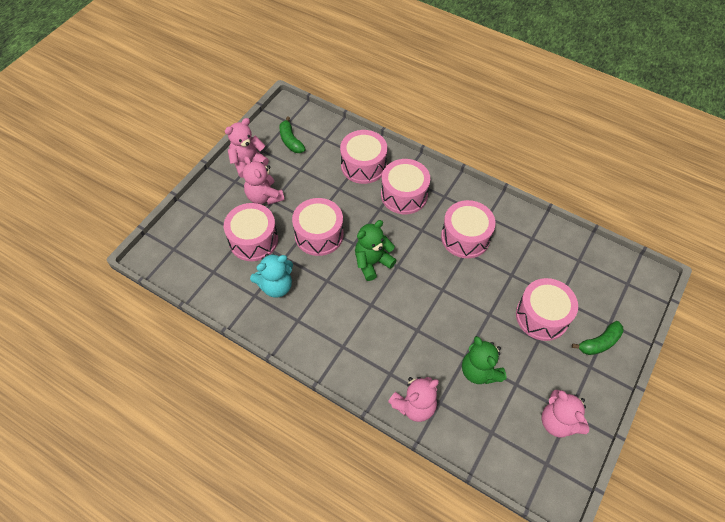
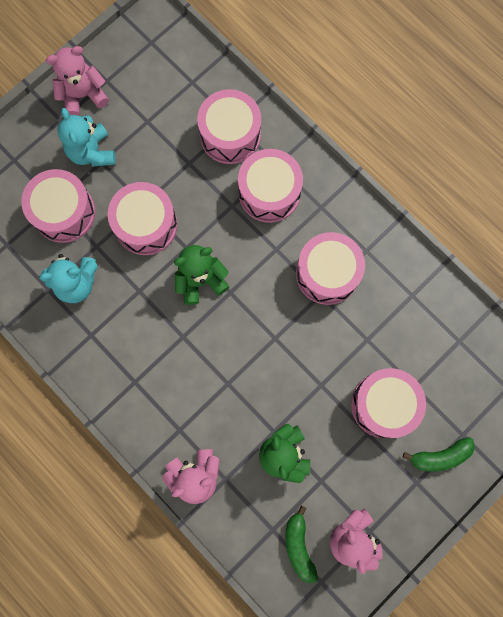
camera: 15 degrees right, 20 degrees up
pink teddy bear [243,156,285,205] -> turquoise teddy bear [58,108,116,167]
green banana [279,116,306,153] -> green banana moved to [285,506,318,583]

